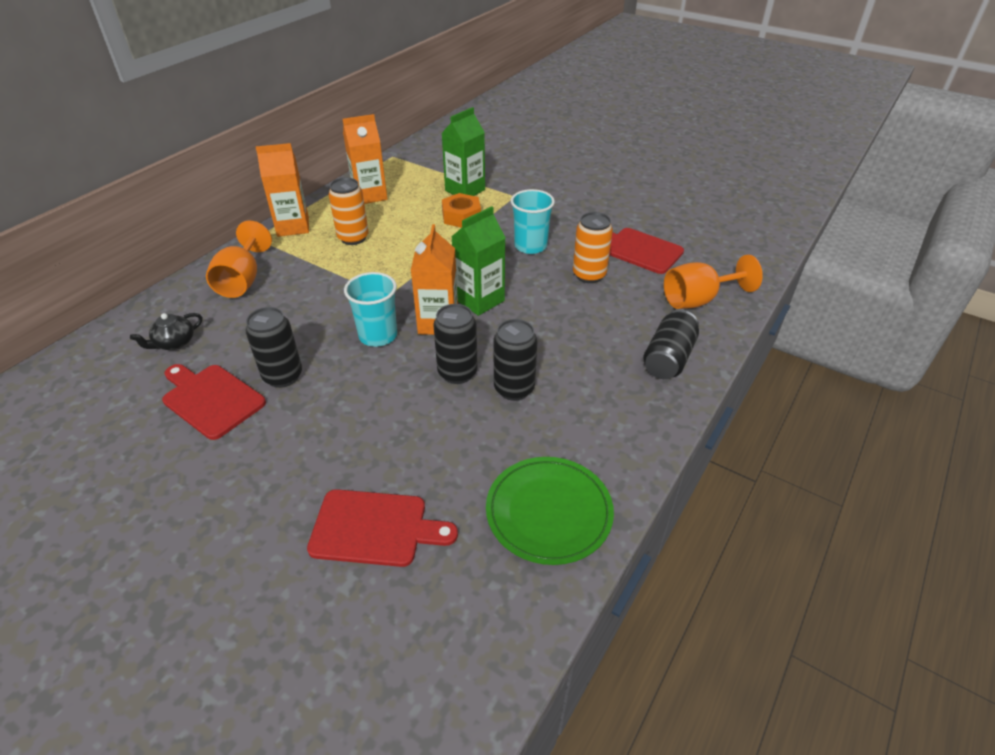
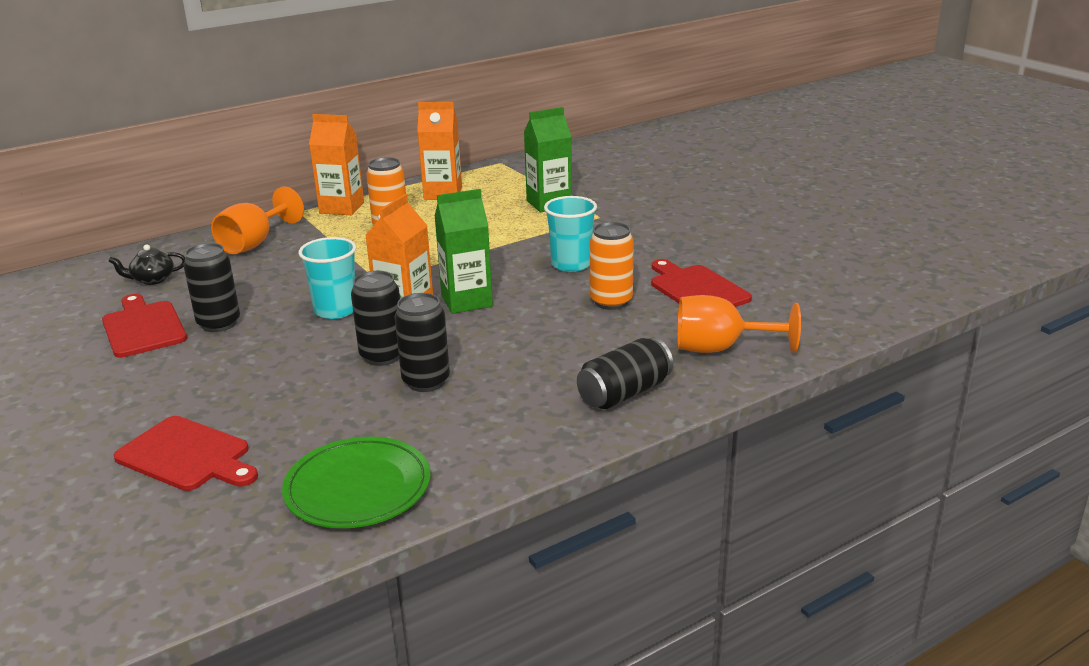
camera: 25 degrees right, 15 degrees down
orange nut [442,193,481,228] -> none

